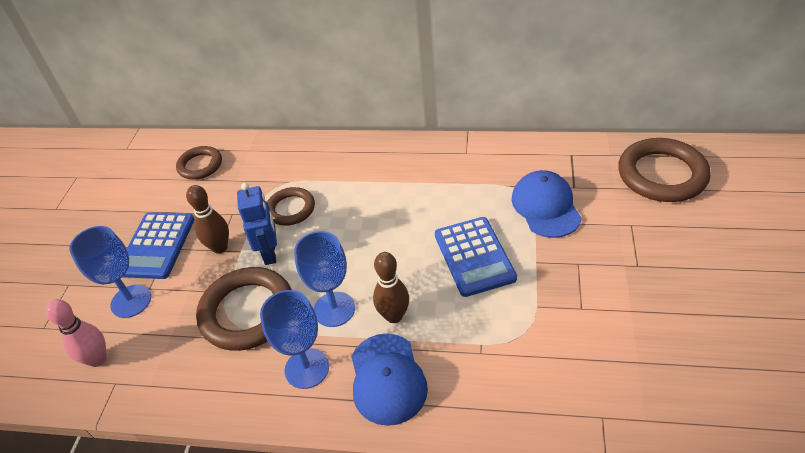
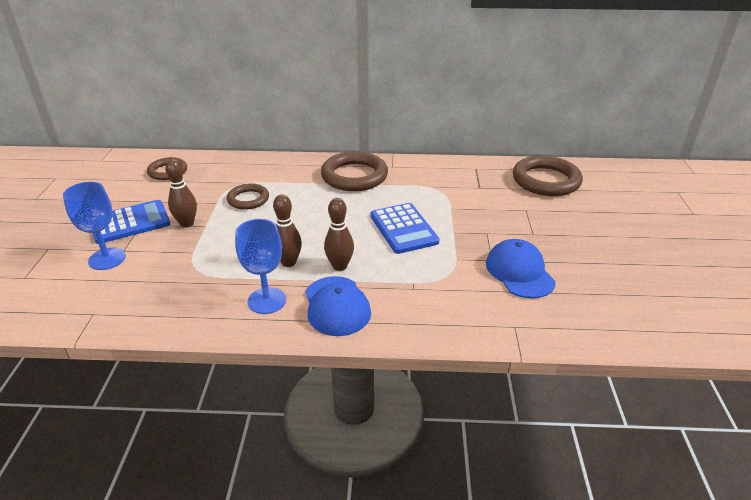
camera: 10 degrees left, 10 degrees down
pink bowling pin [45,299,106,367] -> none
blue calculator [123,212,195,279] -> blue calculator turned 120 degrees counterclockwise [93,200,170,244]
brown ring [196,267,292,351] -> brown ring moved to [321,151,388,191]
blue robot [237,183,277,265] -> none
blue goblet [294,231,355,327] -> brown bowling pin [273,194,302,267]
blue cap [512,170,582,238] -> blue cap moved to [486,239,556,299]

